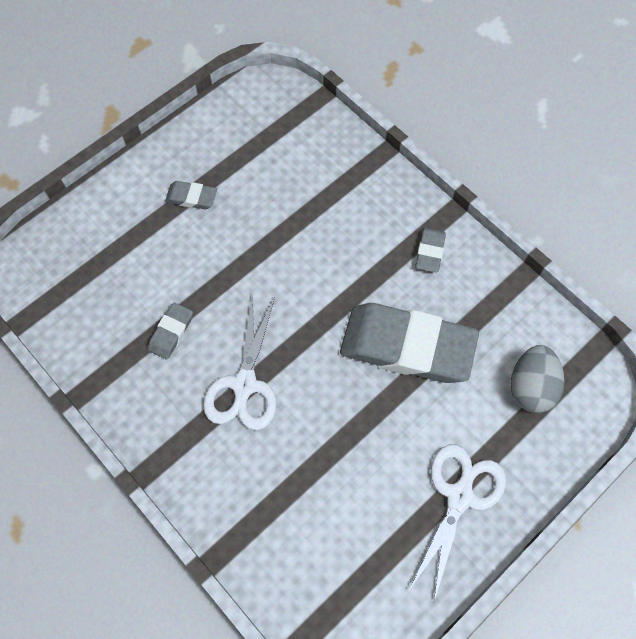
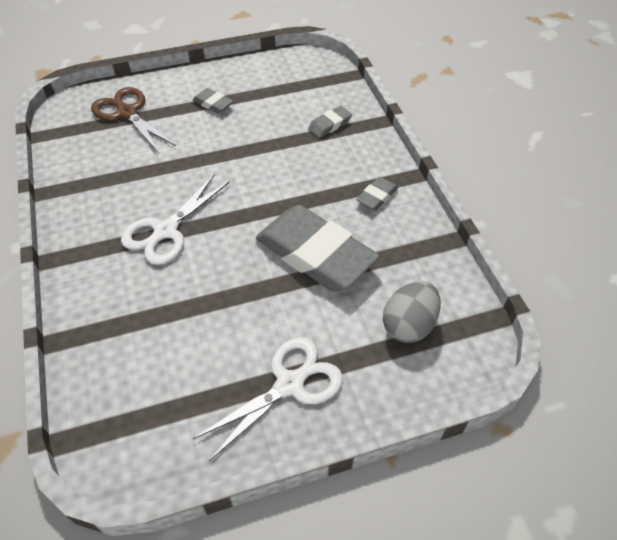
camera: 25 degrees right, 15 degrees down
grey eraser [148,303,193,360] -> grey eraser moved to [308,106,352,138]
none -> brown scissors [91,87,176,153]

